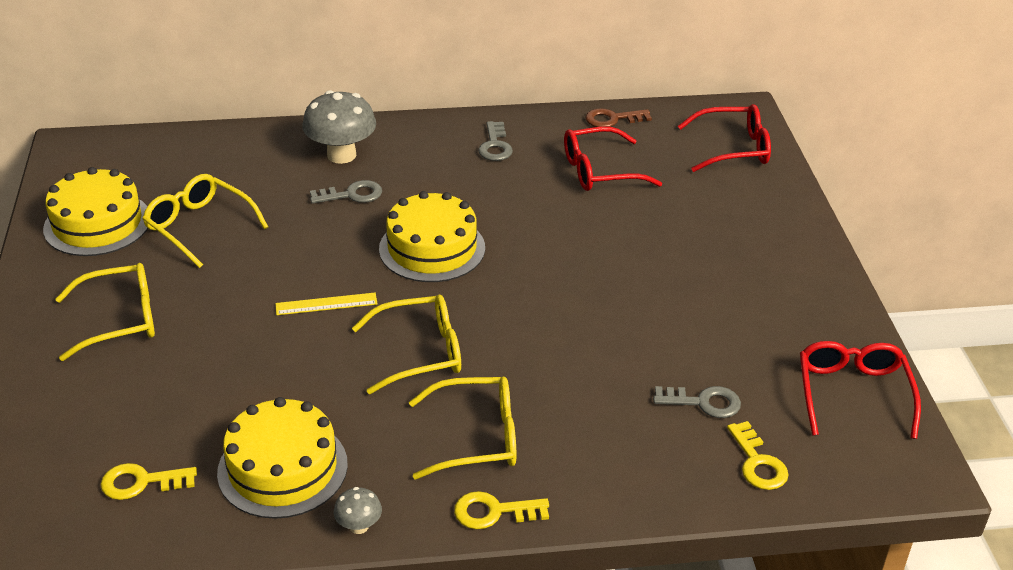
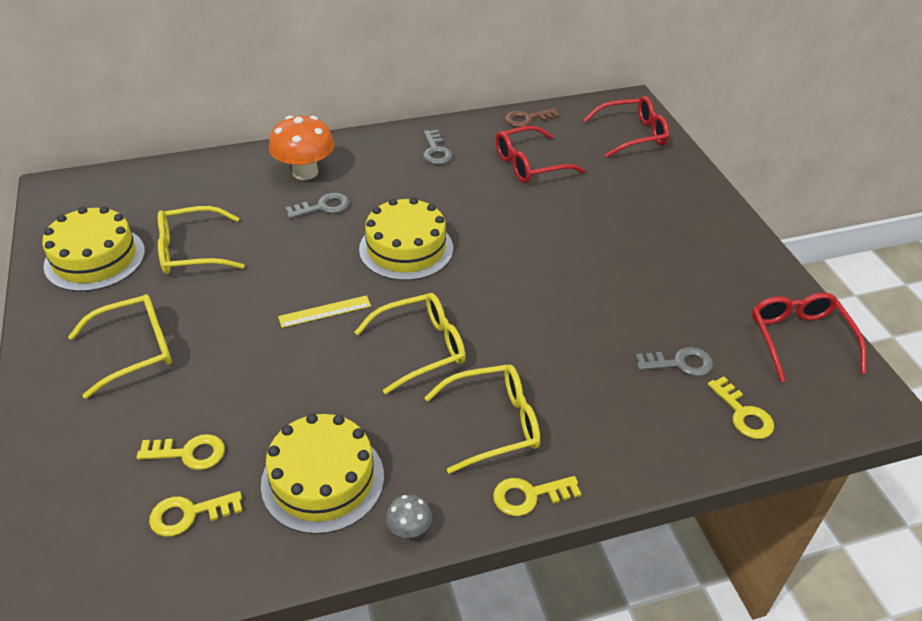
camera: 10 degrees left, 5 degrees up
yellow glasses [142,174,268,268] -> yellow glasses turned 45 degrees counterclockwise [158,206,245,274]
grey mushroom [302,90,376,164] -> orange mushroom [269,115,335,180]
none -> yellow key [136,434,225,470]

